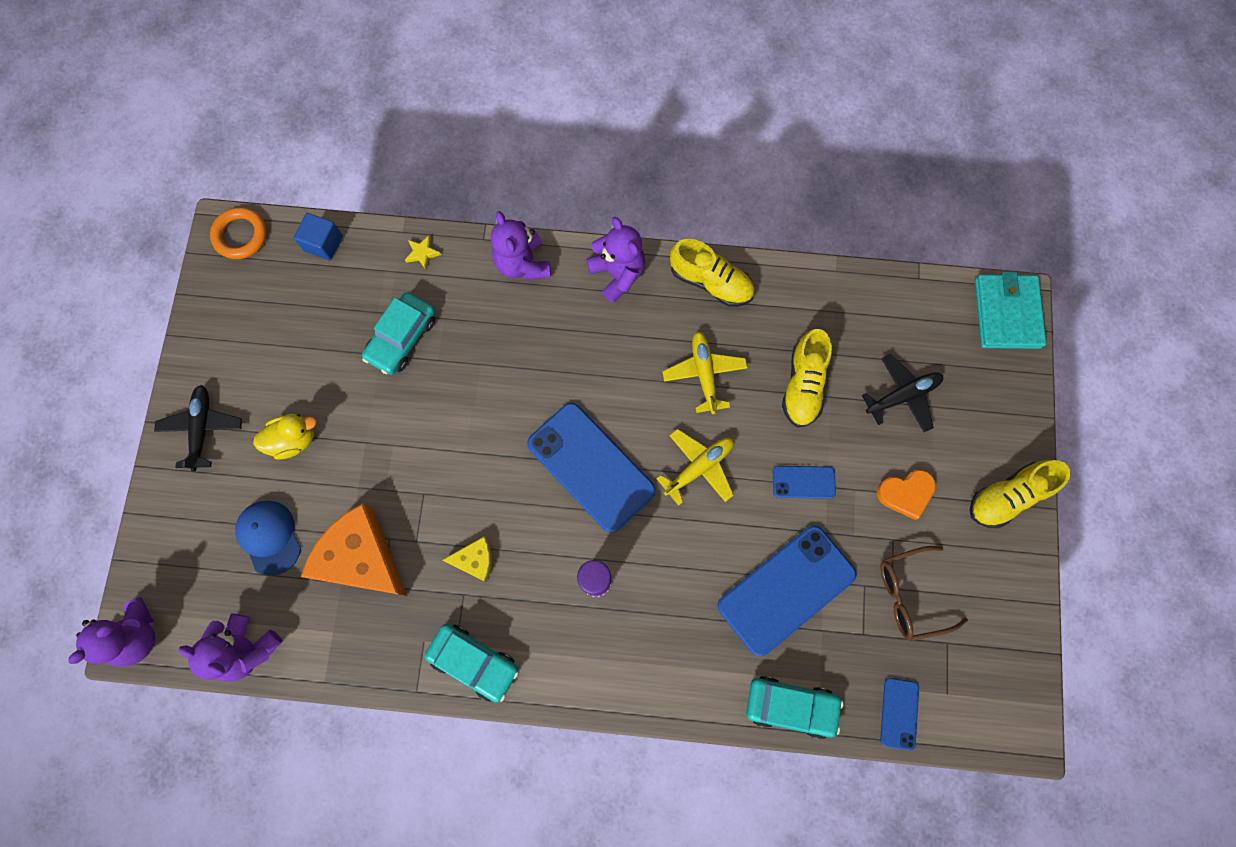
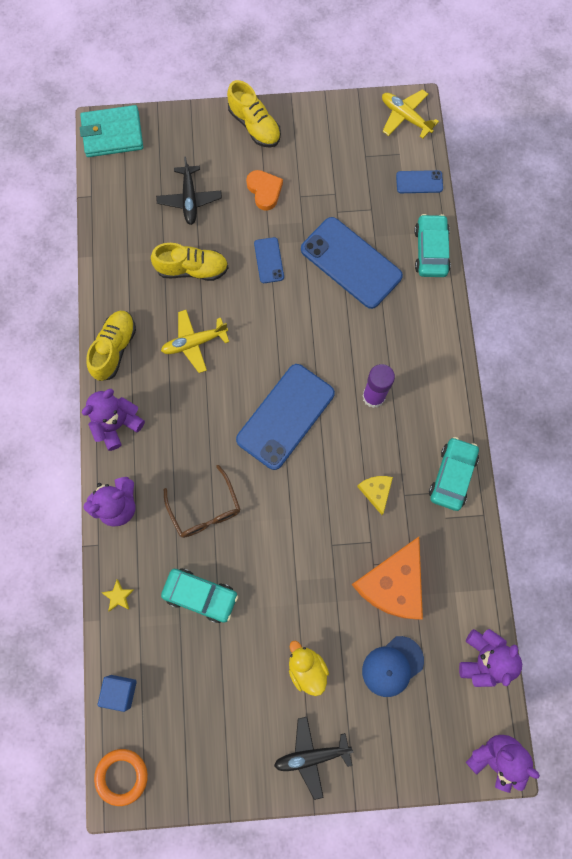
camera: 100 degrees left, 0 degrees up
yellow plane [656,429,734,506] -> yellow plane moved to [382,89,439,139]
black plane [862,354,943,432] -> black plane turned 150 degrees counterclockwise [156,157,222,225]
brown glasses [880,546,968,641] -> brown glasses moved to [164,465,241,538]

